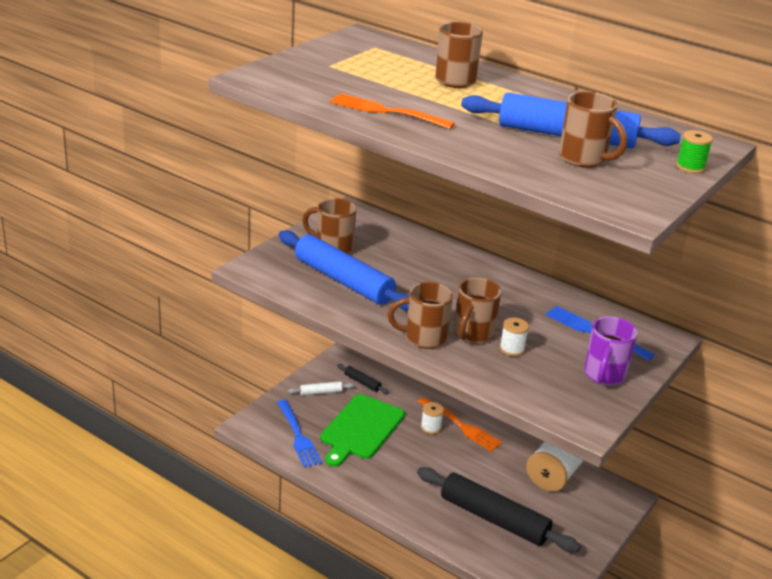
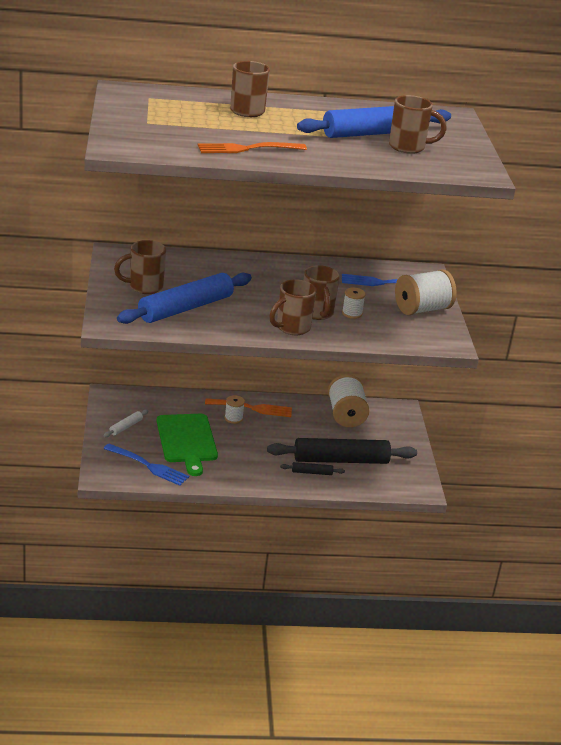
camera: 40 degrees left, 0 degrees up
blue rolling pin [278,230,409,311] -> blue rolling pin turned 45 degrees counterclockwise [117,273,252,324]
black rolling pin [337,364,389,394] -> black rolling pin moved to [280,462,345,475]
purple mug [584,316,638,386] -> white spool [395,269,457,315]
green spool [676,130,713,173] -> none

